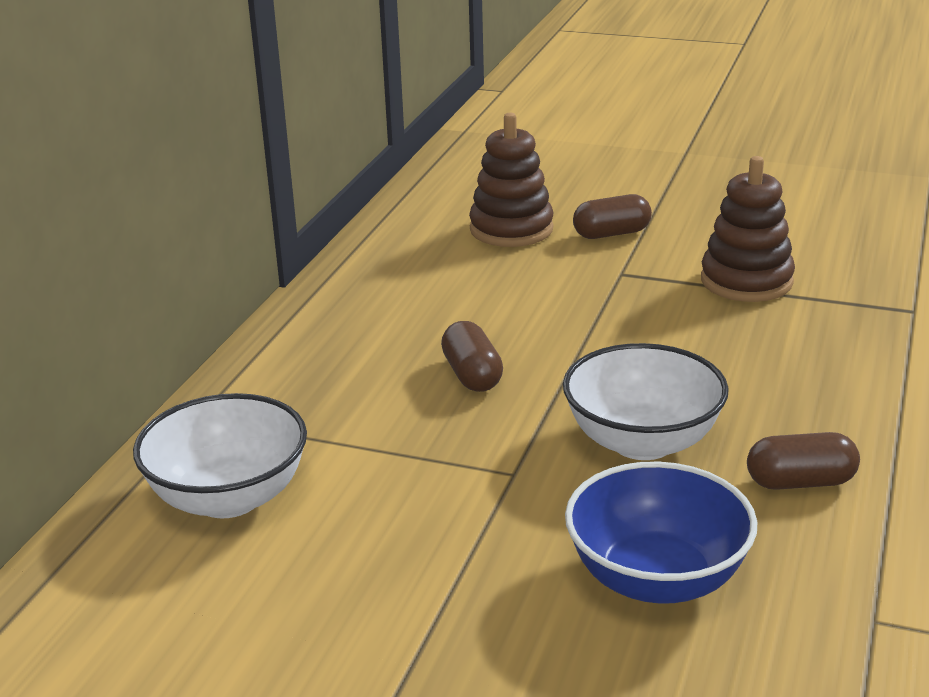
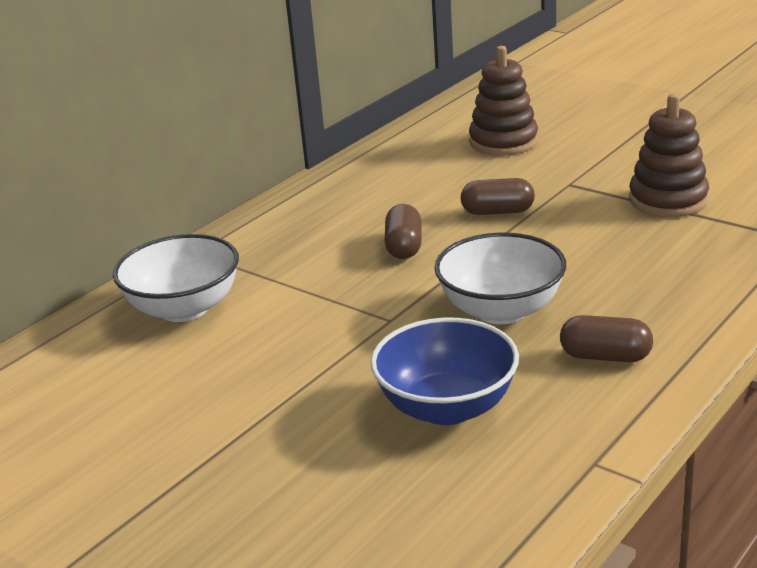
camera: 20 degrees right, 0 degrees up
brown capsule [573,194,652,239] -> brown capsule moved to [460,178,535,215]

